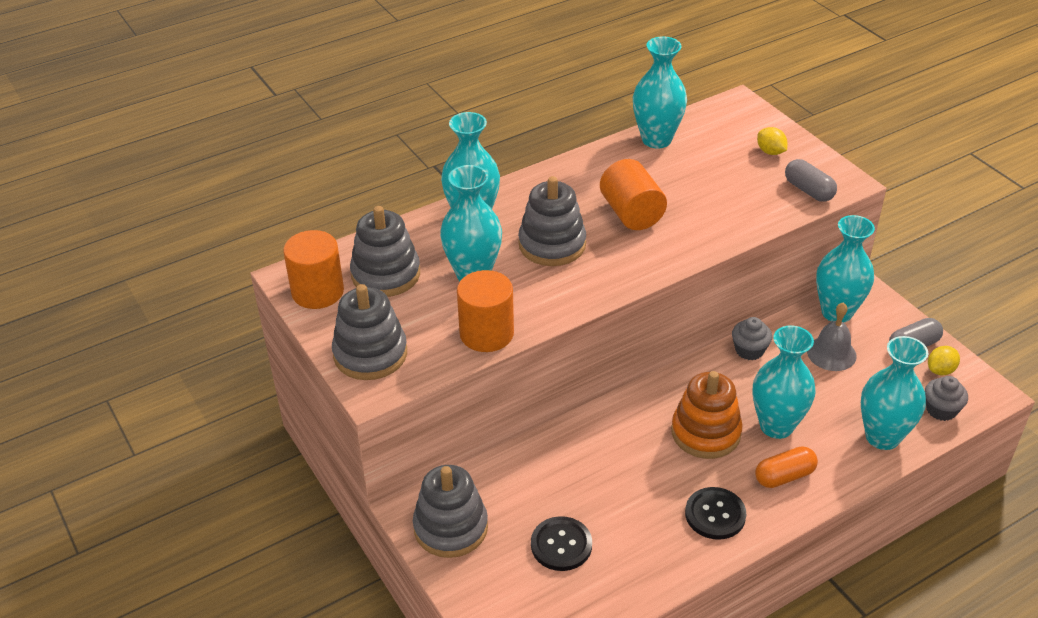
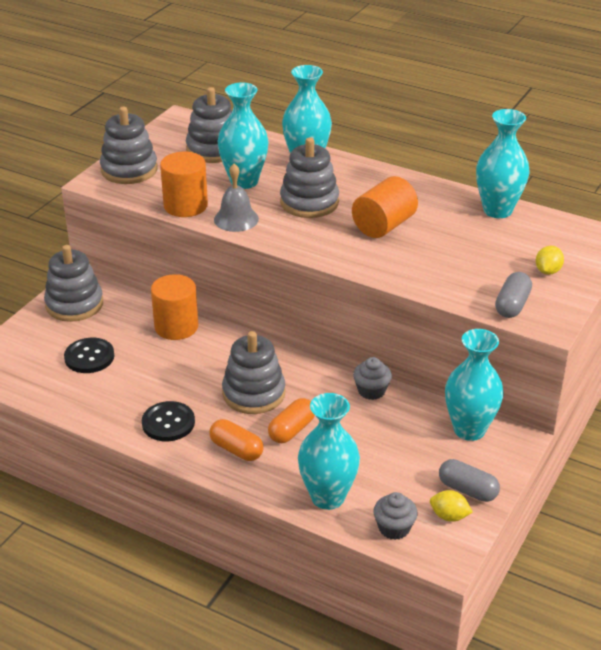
camera: 60 degrees right, 5 degrees down
orange cylinder [283,230,344,309] -> orange cylinder moved to [151,274,198,340]
orange stacking toy [671,371,743,459] -> grey stacking toy [222,331,285,414]
turquoise vase [752,325,816,439] -> orange capsule [268,398,315,443]
grey bell [807,302,857,371] -> grey bell moved to [214,164,259,232]

